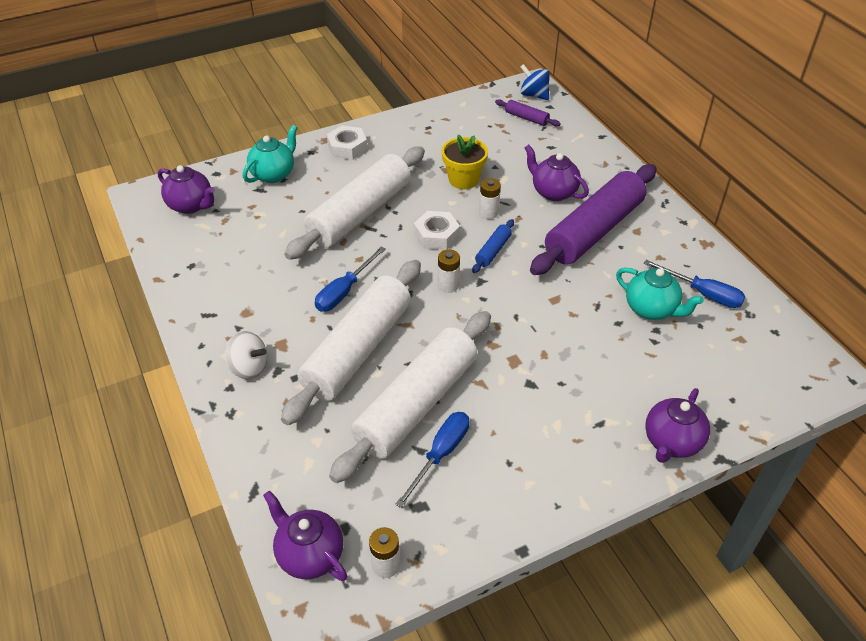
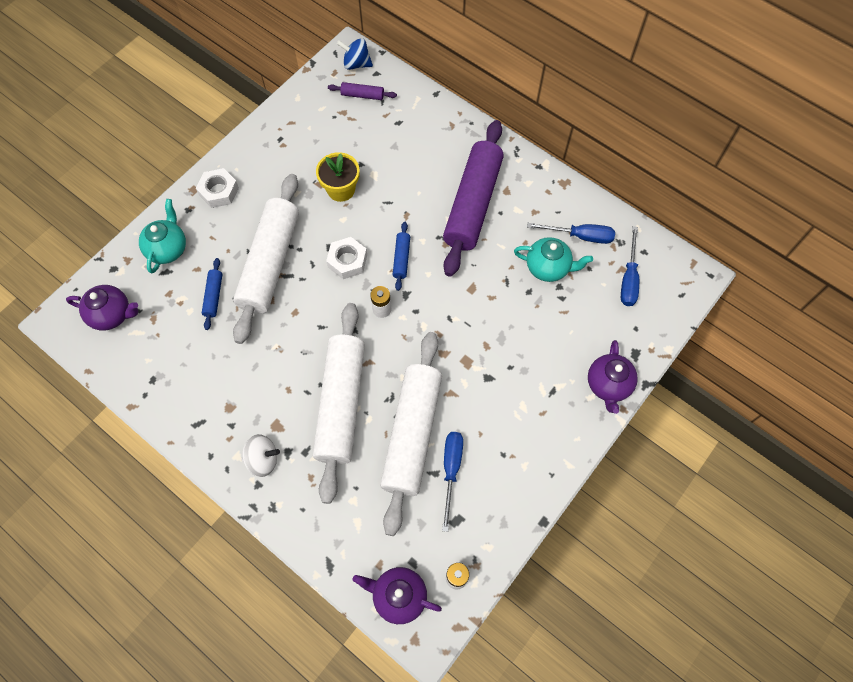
camera: 25 degrees left, 20 degrees up
blue screwdriver [315,246,386,312] -> blue screwdriver moved to [621,226,639,306]
white battery [479,178,501,219] -> none
purple teapot [524,145,589,201] -> none
none -> blue rolling pin [202,258,222,330]

